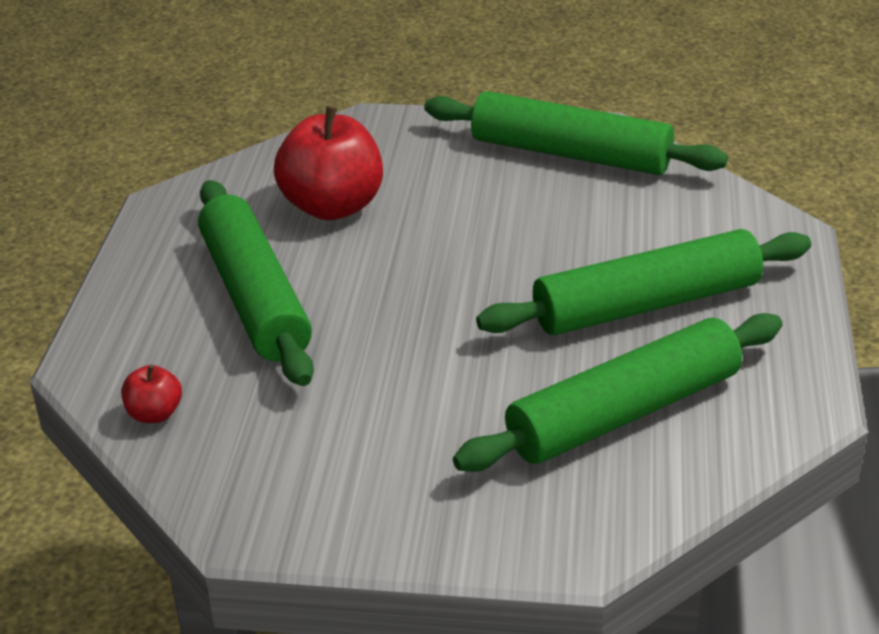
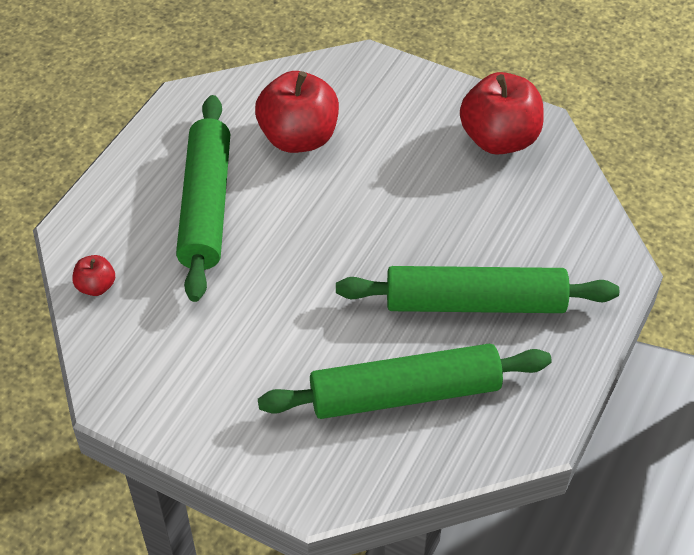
camera: 20 degrees right, 15 degrees up
green rolling pin [424,91,728,175] -> red apple [460,72,544,155]

